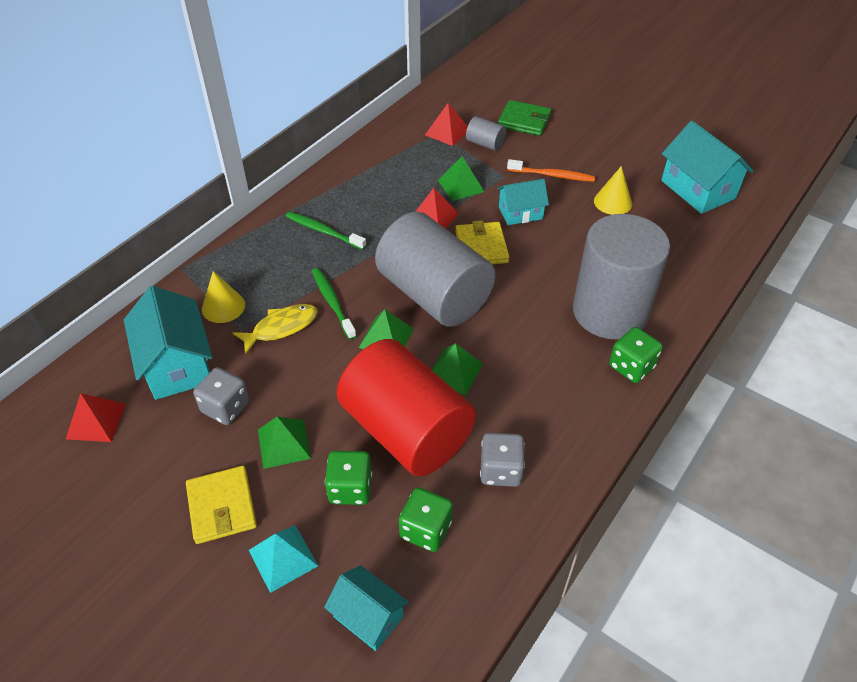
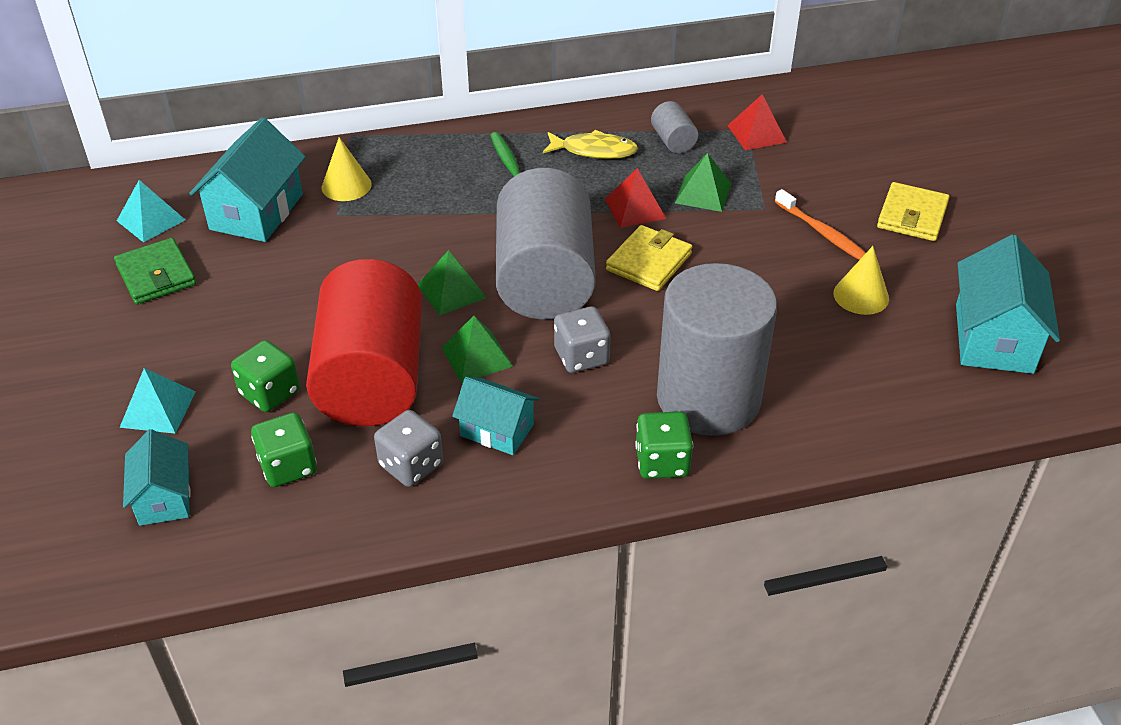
camera: 40 degrees right, 5 degrees down
red pyramid [66,393,126,442] -> turquoise pyramid [117,180,185,243]
yellow wallet [186,466,257,544] -> yellow wallet moved to [877,182,949,241]
grey dice [193,367,249,425] -> grey dice moved to [554,306,611,373]
yellow fish [233,304,318,355] -> yellow fish moved to [543,130,638,159]
green pyramid [258,416,311,469] -> none
green toothbrush [312,268,356,340] -> none
grey cylinder [466,116,506,151] -> grey cylinder moved to [651,101,698,153]
turquoise house [497,179,549,225] -> turquoise house moved to [452,377,539,455]
green wallet [498,100,551,136] -> green wallet moved to [114,238,196,305]

